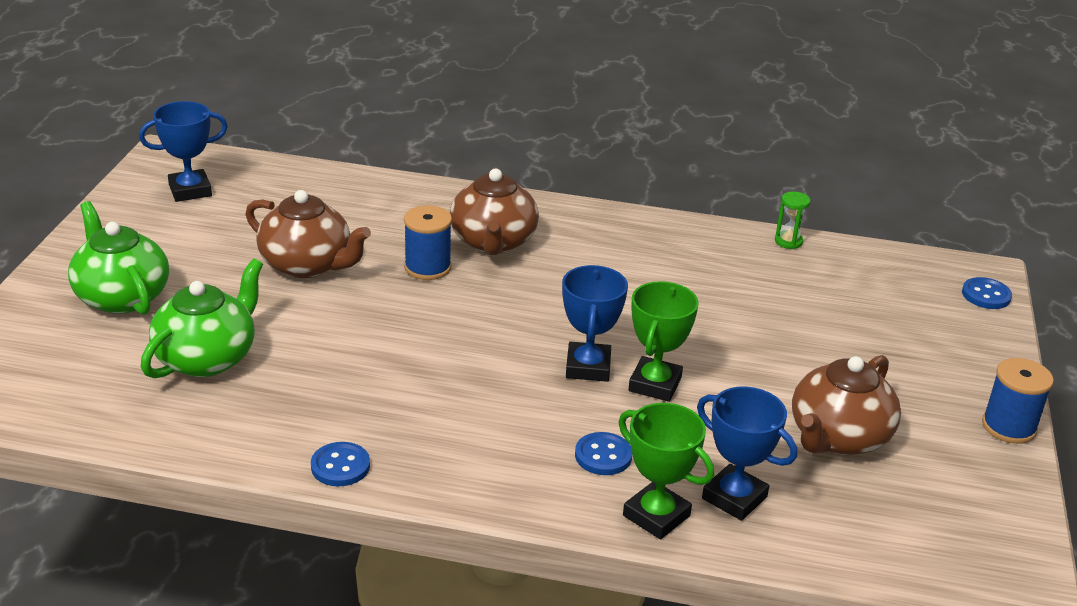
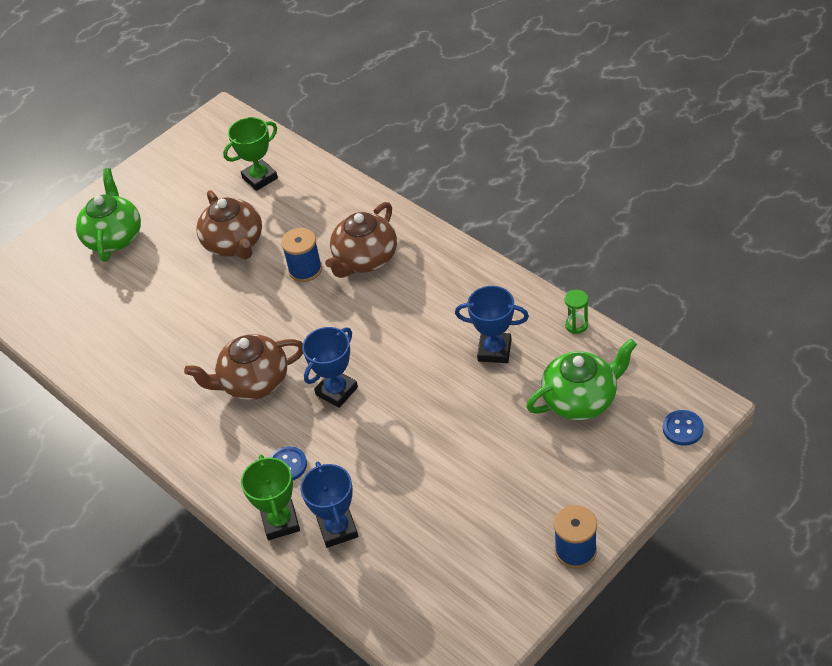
camera: 40 degrees right, 15 degrees up
blue trophy [139,101,228,202] -> blue trophy moved to [455,286,529,363]
green teapot [141,259,263,379] -> green teapot moved to [526,339,637,420]
blue button [311,442,370,486] -> none
green trophy [628,281,699,402] -> green trophy moved to [223,117,278,191]
brown teapot [792,355,901,455] -> brown teapot moved to [184,334,303,400]

